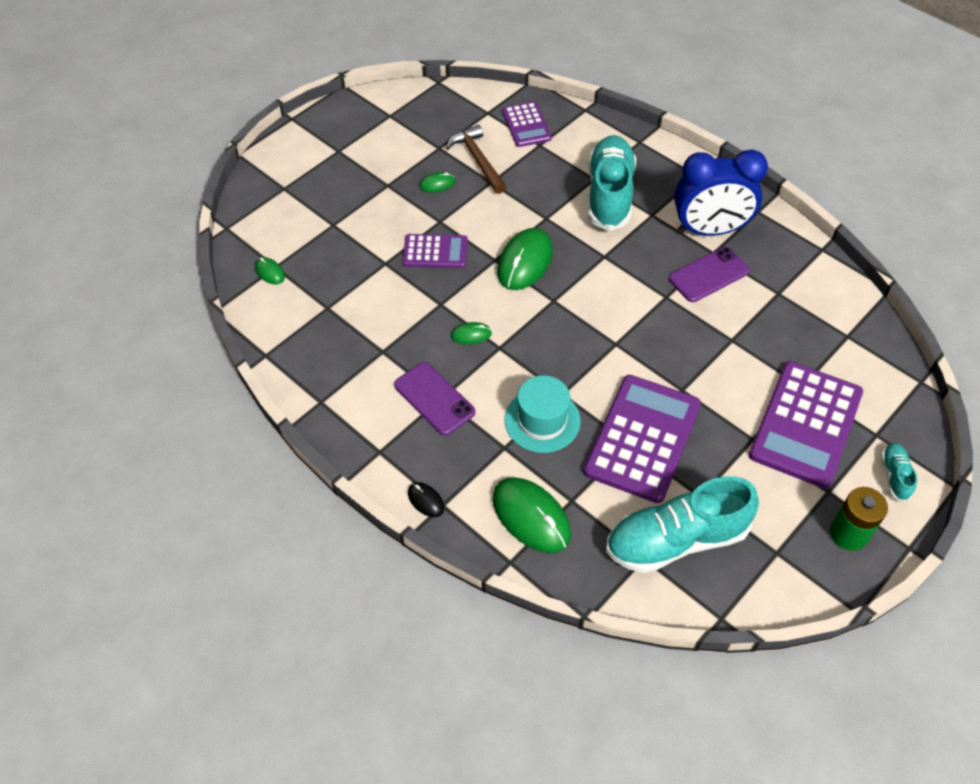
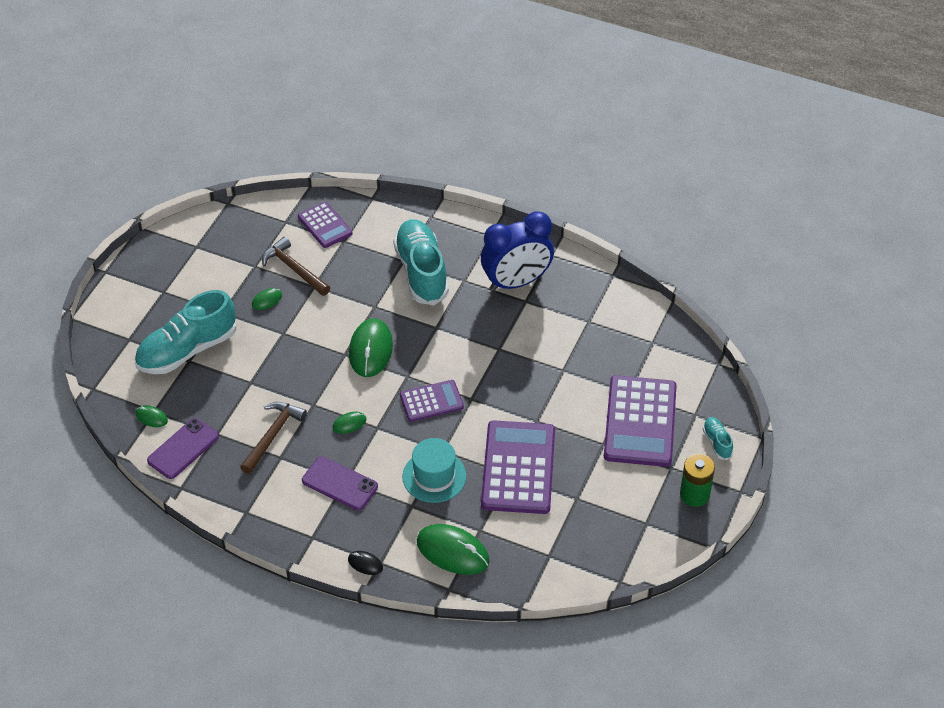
camera: 20 degrees left, 5 degrees down
purple calculator [402,234,468,268] -> purple calculator moved to [400,380,464,422]
turquoise shoe [606,476,759,573] -> turquoise shoe moved to [135,290,237,374]
purple phone [669,247,750,302] -> purple phone moved to [147,418,219,479]
none -> brown hammer [240,402,307,474]

